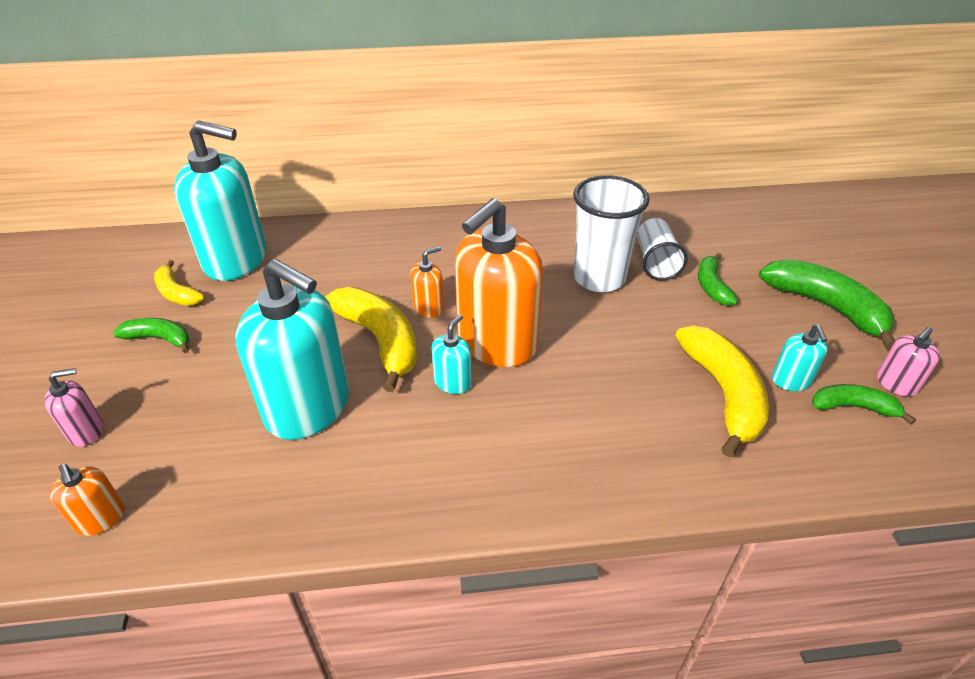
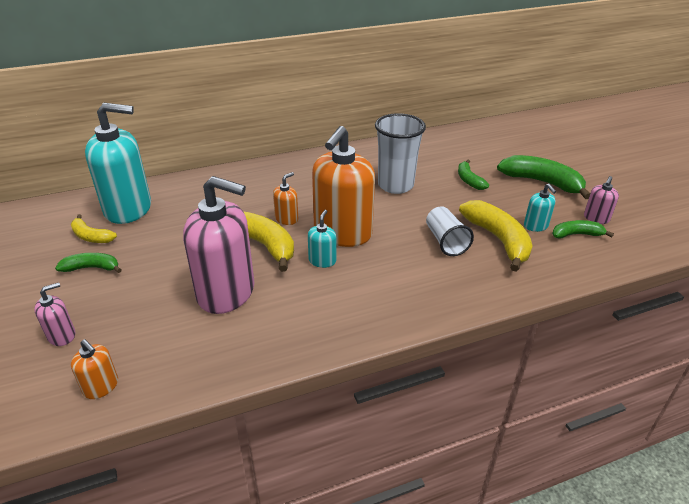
camera: 15 degrees left, 5 degrees down
turquoise soap dispenser [235,259,349,440] -> pink soap dispenser [183,176,254,314]
white cup [637,218,688,280] -> white cup moved to [426,206,474,256]

